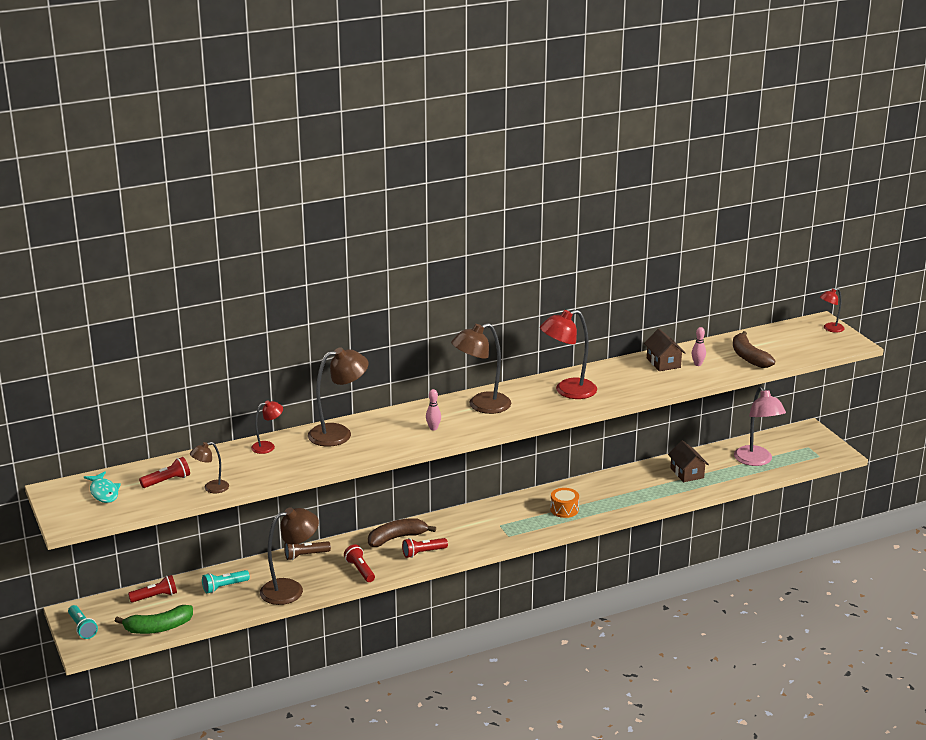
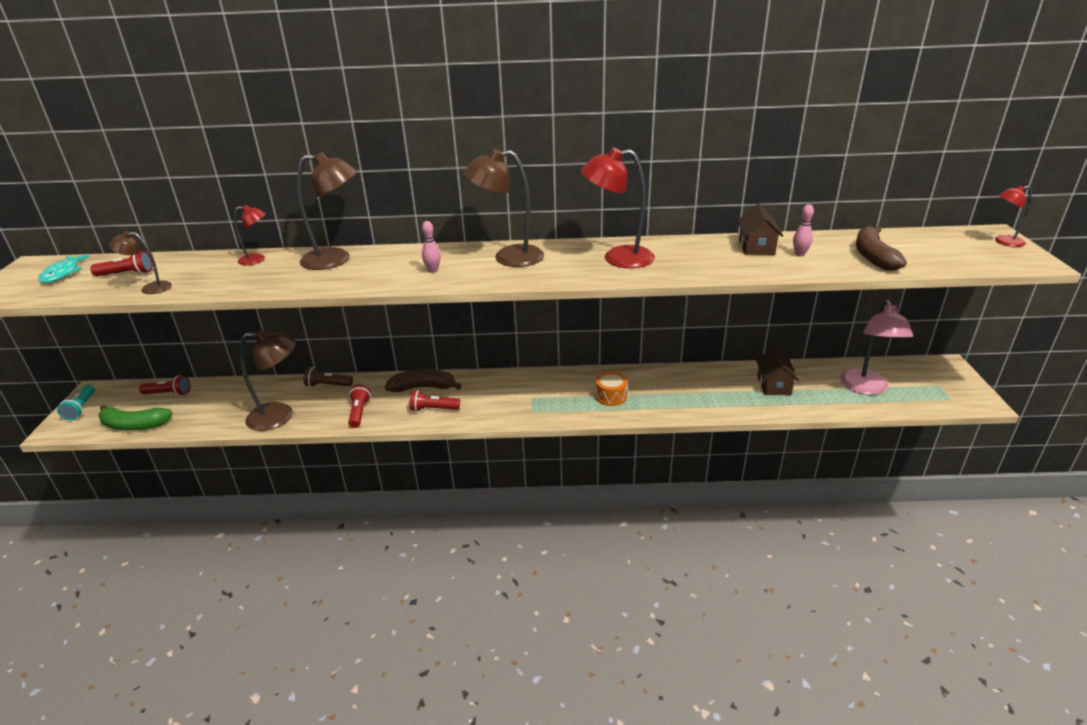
camera: 25 degrees right, 5 degrees up
turquoise flashlight [202,570,250,593] -> none

